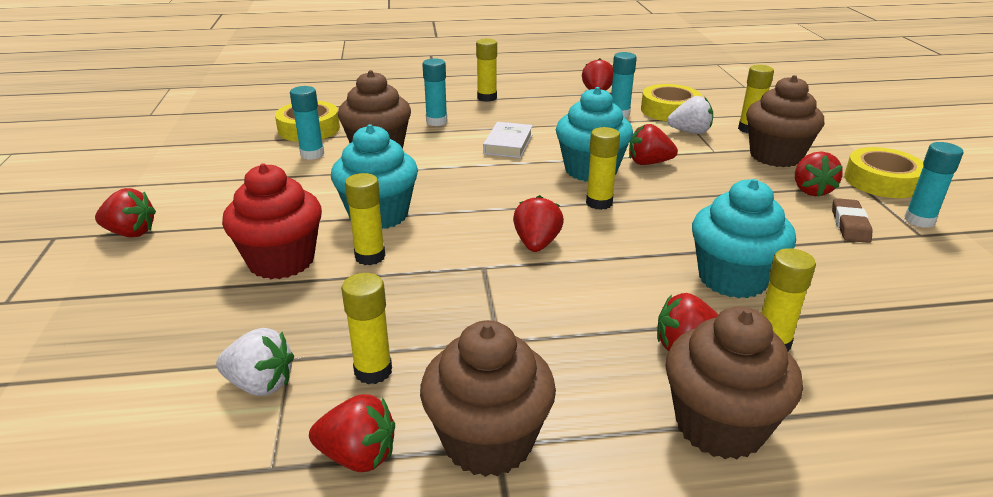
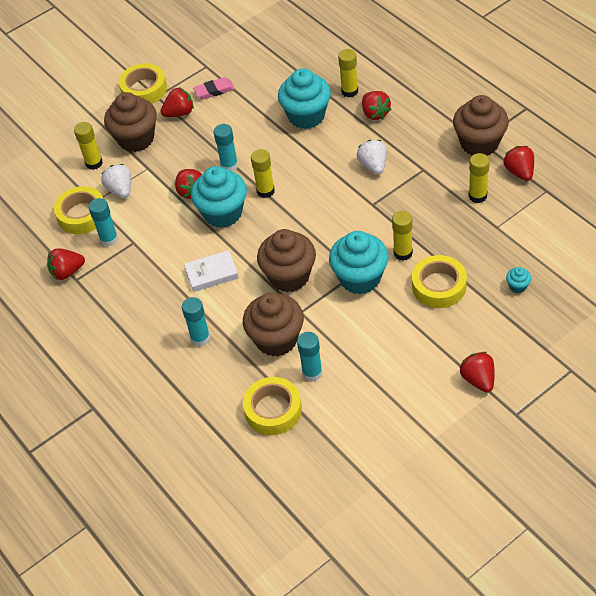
camera: 115 degrees left, 20 degrees up
white strawberry [216,328,294,396] -> white strawberry moved to [357,140,387,174]
red cupcake [222,163,322,279] -> yellow tape [412,255,467,308]
yellow glue stick [476,39,497,102] -> none
red strawberry [513,195,564,252] -> none
brown cupcake [666,307,803,459] -> brown cupcake moved to [257,229,316,292]
brown eraser [832,198,873,243] -> pink eraser [193,77,235,99]
turquoise glue stick [904,142,963,228] -> turquoise glue stick moved to [214,124,238,172]
none -> turquoise cupcake [506,267,531,293]

